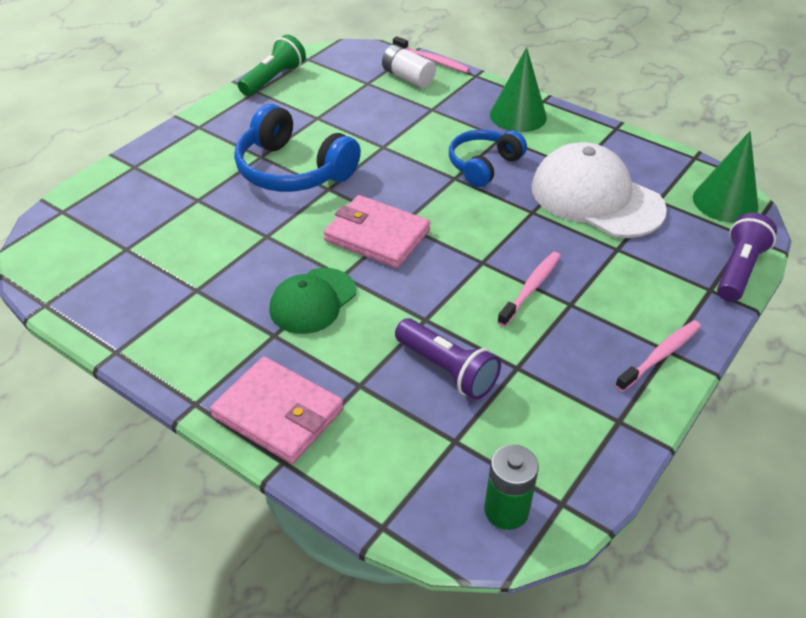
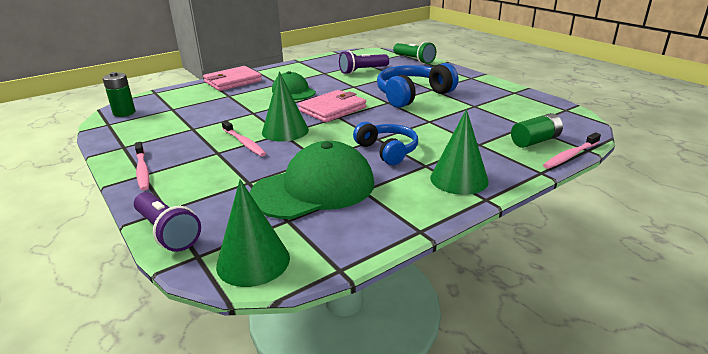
camera: 110 degrees right, 15 degrees down
green flashlight [238,34,306,96] -> green flashlight moved to [393,41,436,64]
white battery [382,45,436,88] -> green battery [511,113,563,148]
purple flashlight [395,318,501,400] -> purple flashlight moved to [339,50,389,74]
white cap [532,142,667,238] -> green cap [250,141,374,219]
none -> green cone [262,71,309,142]

